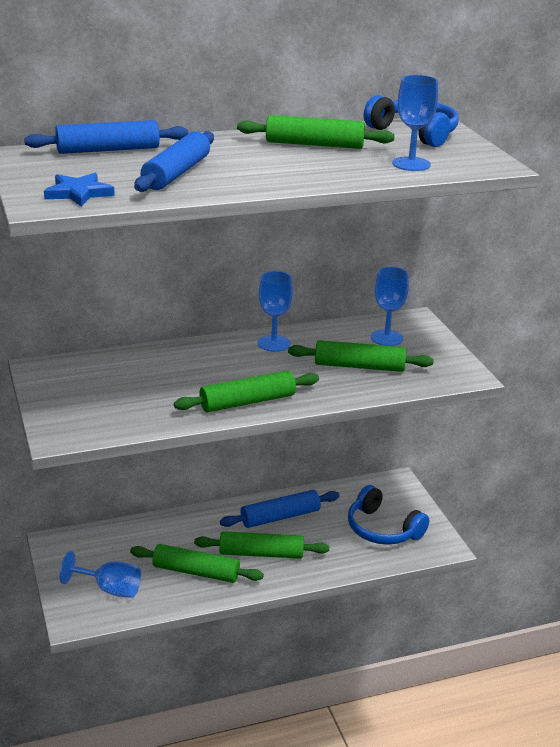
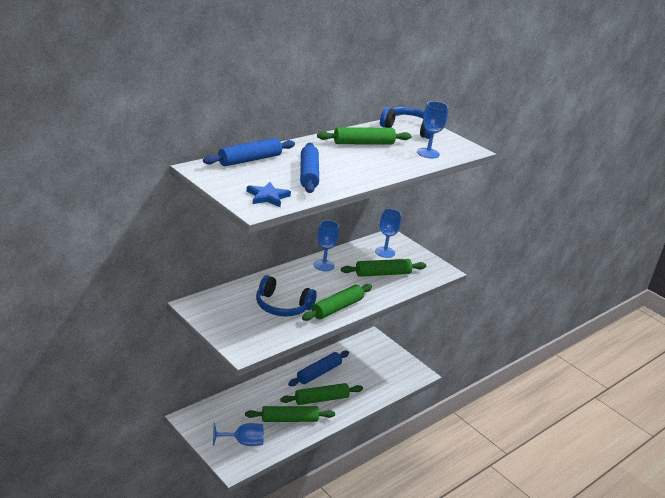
camera: 25 degrees left, 0 degrees up
blue headphones [348,485,429,545] -> blue headphones moved to [256,275,317,317]

